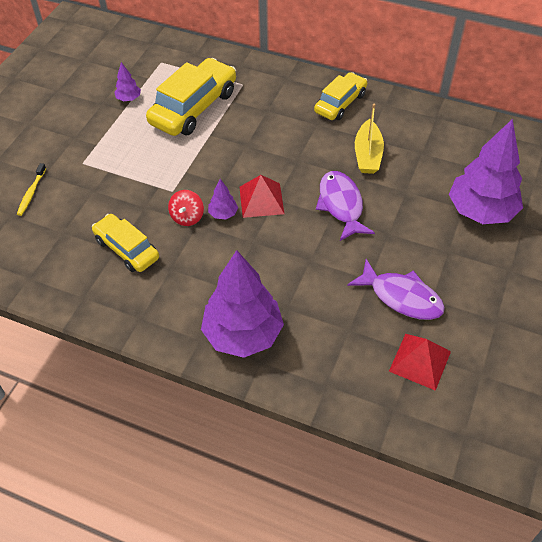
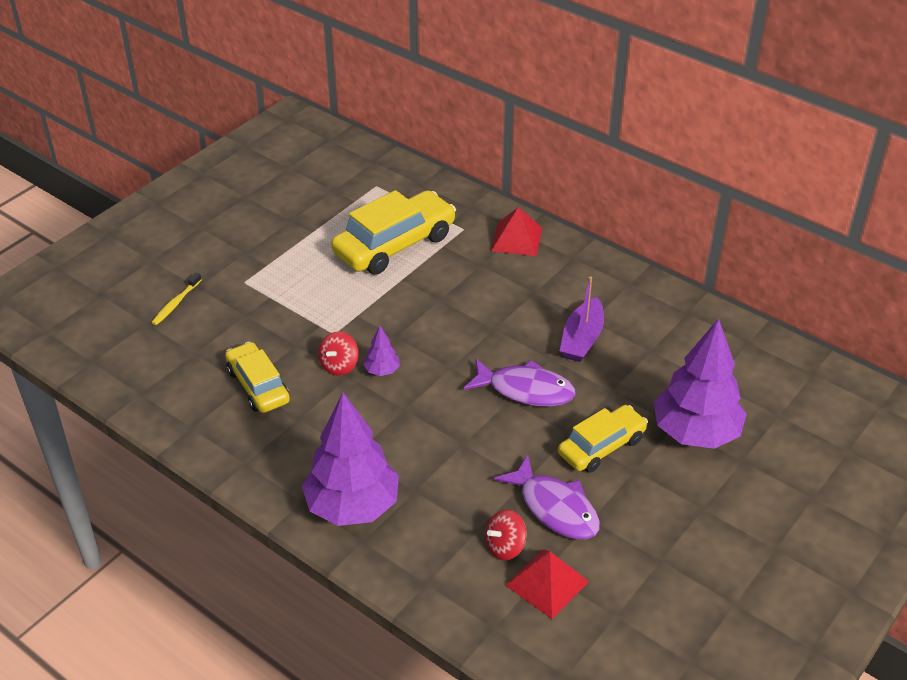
camera: 15 degrees right, 10 degrees down
purple tree [114,62,141,101] -> none
red pyramid [239,175,284,218] -> red pyramid moved to [491,207,542,256]
yellow car [314,72,367,120] -> yellow car moved to [558,405,648,473]
purple fish [316,171,375,241] -> purple fish turned 105 degrees clockwise [463,359,576,407]
yellow boat [355,104,384,174] -> purple boat [560,276,604,362]
none -> red spinning top [485,510,526,560]

